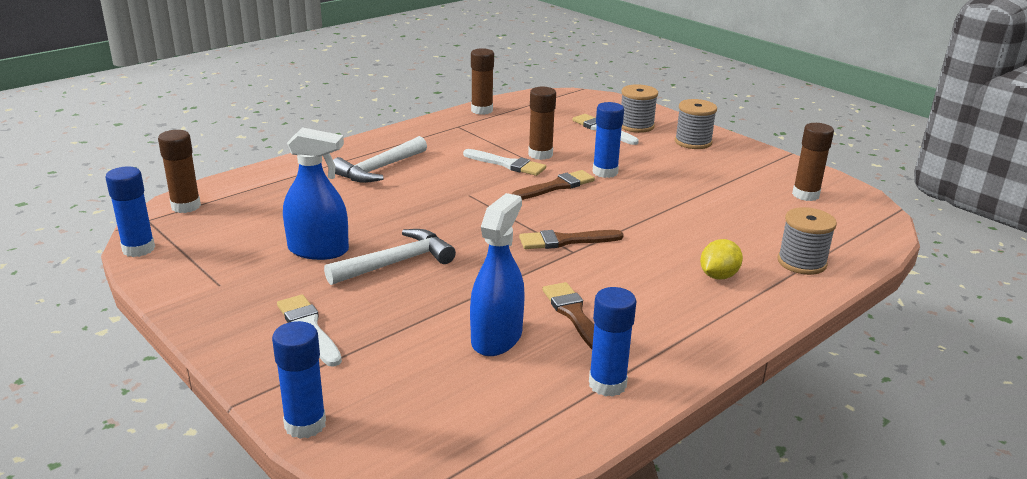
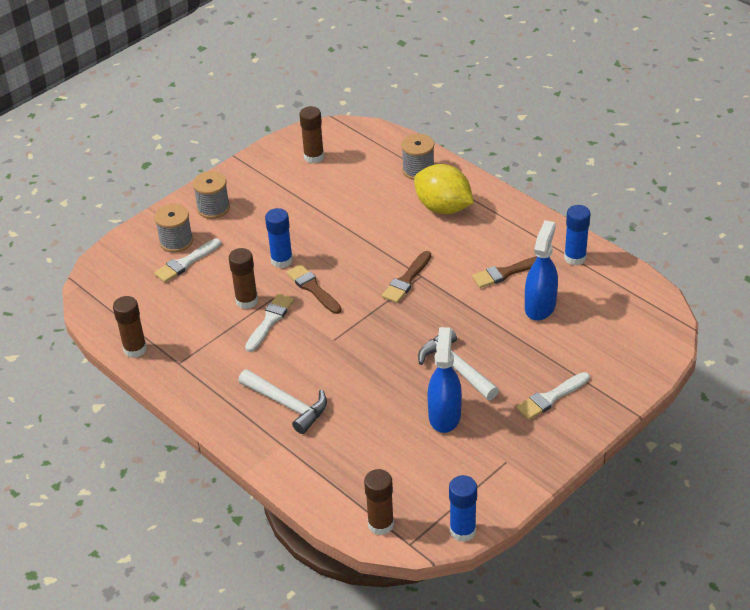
camera: 90 degrees left, 15 degrees up
blue glue stick [272,321,326,439] -> none
blue spray bottle [470,193,525,356] -> blue spray bottle turned 90 degrees clockwise [525,220,558,321]
brown brush [519,230,624,249] -> brown brush turned 45 degrees clockwise [382,251,431,303]
yellow lemon [700,239,743,280] -> yellow lemon [414,164,474,214], size x1.83

